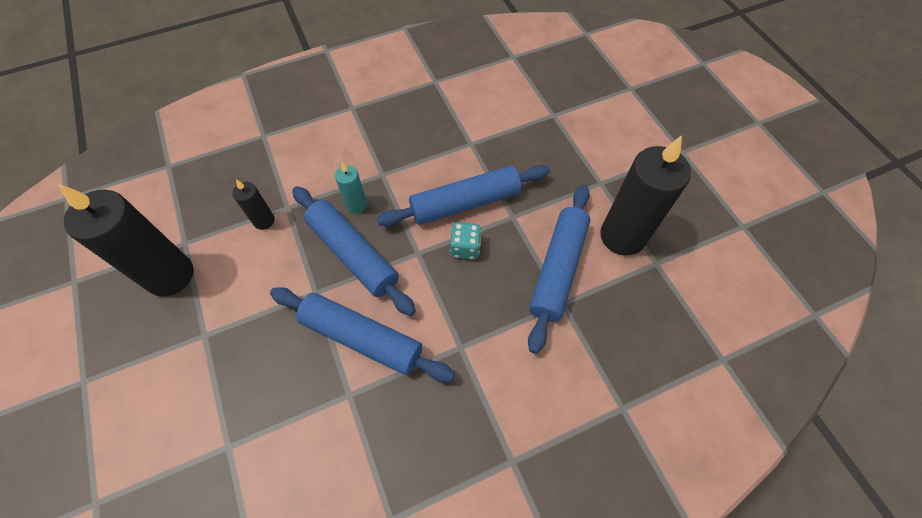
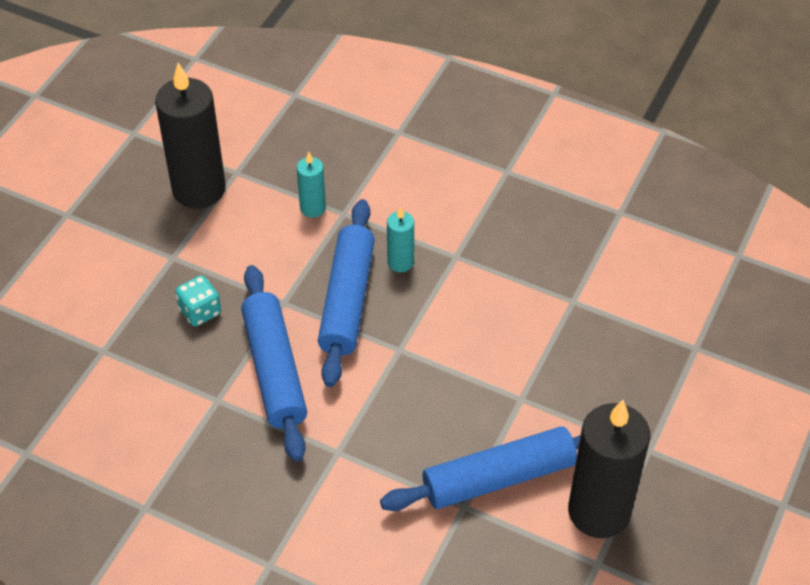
camera: 50 degrees right, 10 degrees down
black candle [232,179,275,230] -> turquoise candle [297,152,326,218]
blue rolling pin [377,165,550,227] -> none
turquoise dice [450,222,482,259] -> turquoise dice moved to [175,275,221,326]

